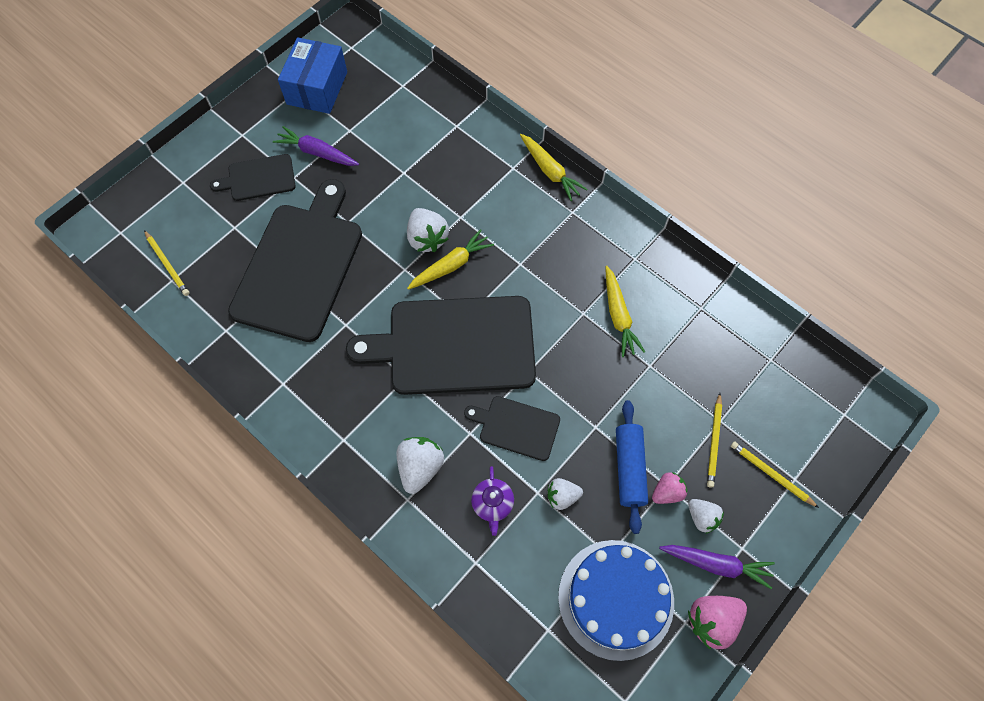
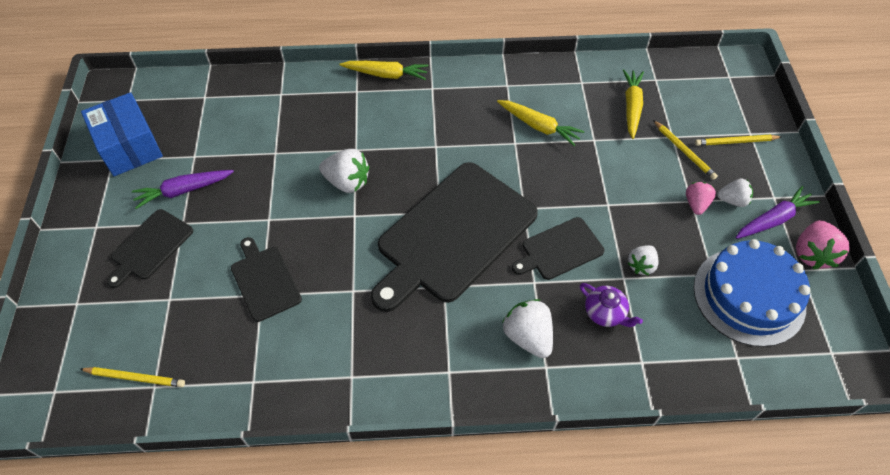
camera: 45 degrees left, 10 degrees down
black cutting board [228,179,362,342] -> black cutting board [231,237,302,322], size x0.49
yellow carrot [407,229,494,290] -> yellow carrot moved to [623,69,644,139]
blue rolling pin [616,400,648,534] -> none

